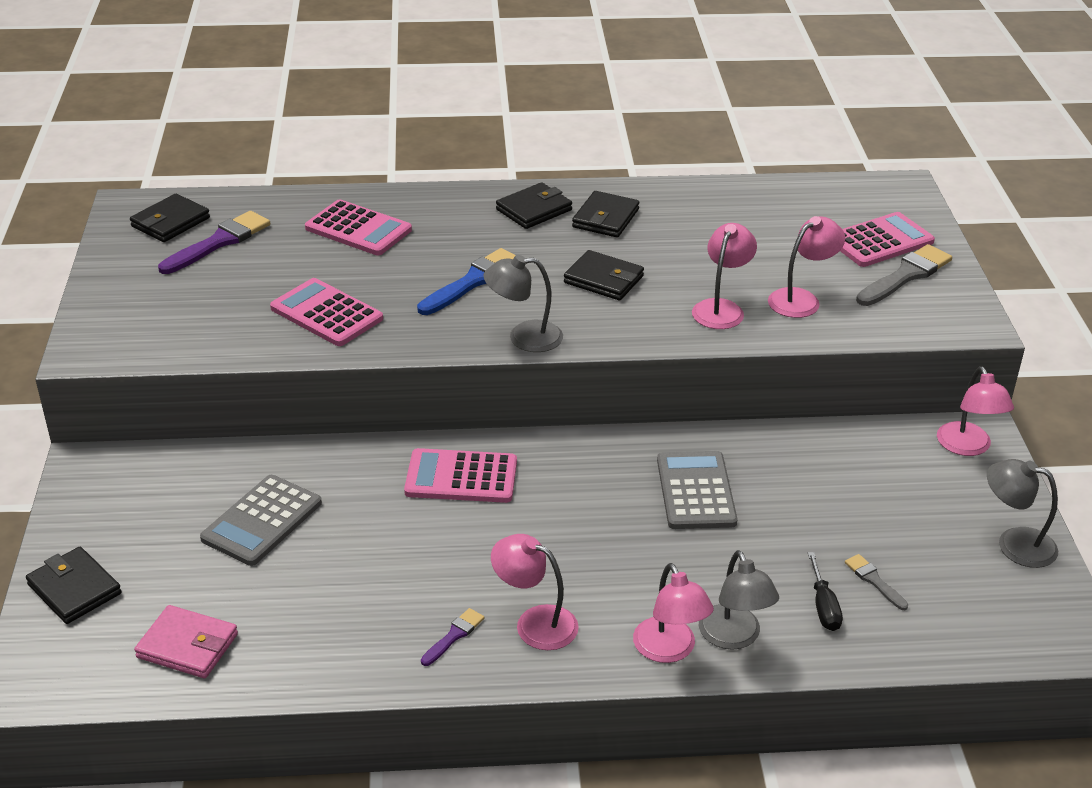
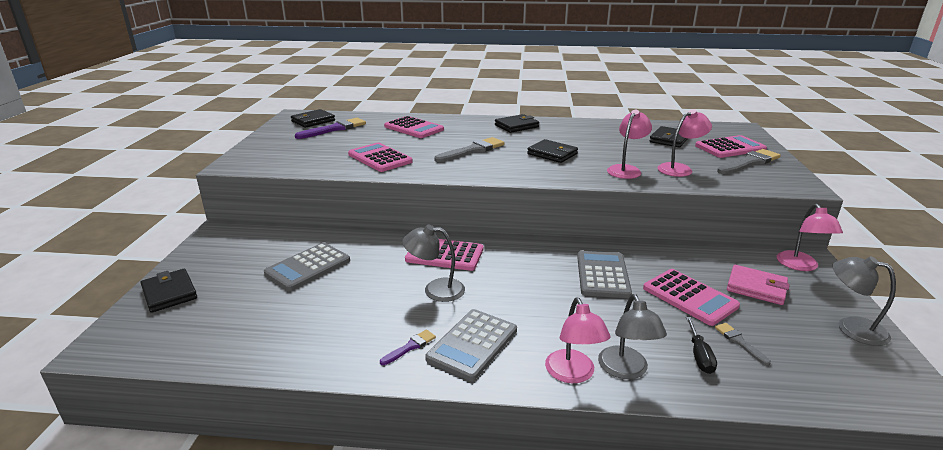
camera: 10 degrees right, 10 degrees down
pink wallet [134,605,238,678] -> pink wallet moved to [727,265,790,305]
blue brush [417,248,516,315] -> grey brush [434,137,505,162]
grey lamp [483,255,563,352] -> grey lamp moved to [402,224,465,302]
pink lamp [491,534,579,650] -> grey calculator [425,309,517,381]
black wallet [572,191,639,237] -> black wallet moved to [649,126,688,148]
none -> pink calculator [643,269,740,326]

